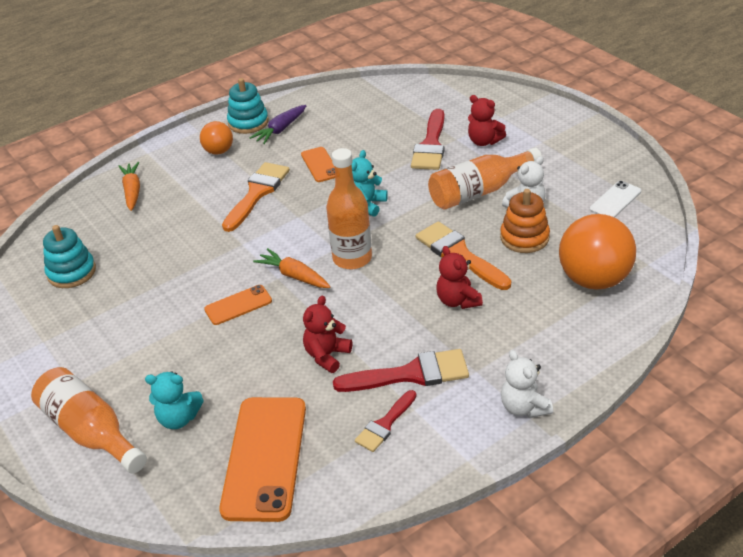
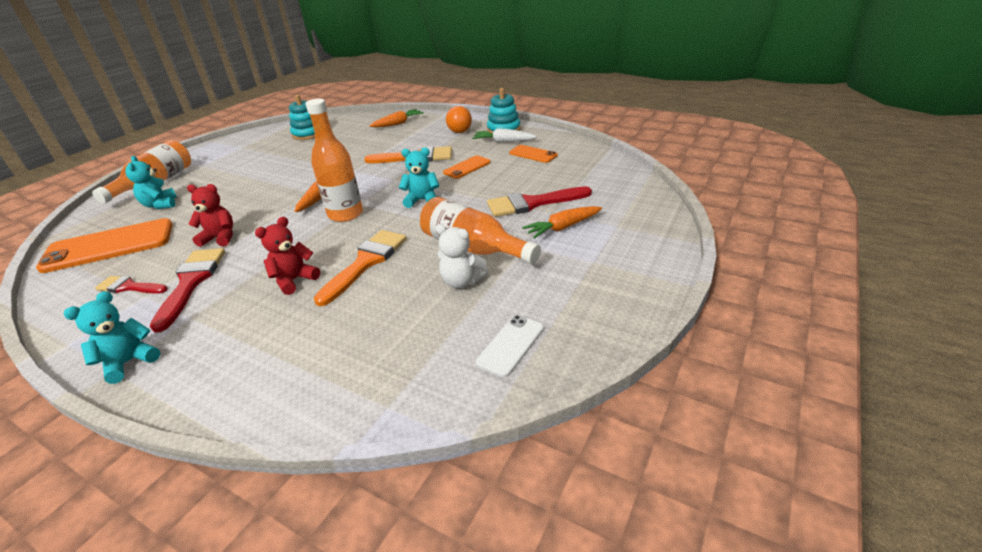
camera: 65 degrees right, 5 degrees down
orange phone [204,285,272,325] -> orange phone moved to [509,145,558,163]
purple carrot [249,105,306,144] -> white carrot [472,129,537,143]
red brush [333,349,469,392] -> red brush turned 150 degrees counterclockwise [150,248,225,333]
red teddy bear [468,95,506,146] -> orange carrot [522,206,602,239]
orange stacking toy [500,189,550,253] -> none
white teddy bear [501,350,553,418] -> turquoise teddy bear [63,291,160,384]
orange ball [559,214,636,290] -> none
white phone [589,181,641,218] -> white phone turned 75 degrees counterclockwise [476,315,544,377]

